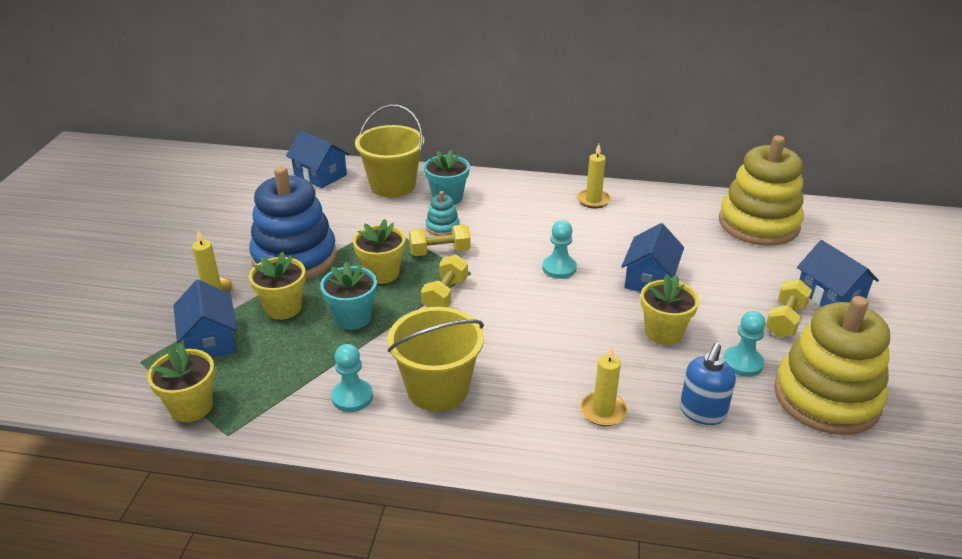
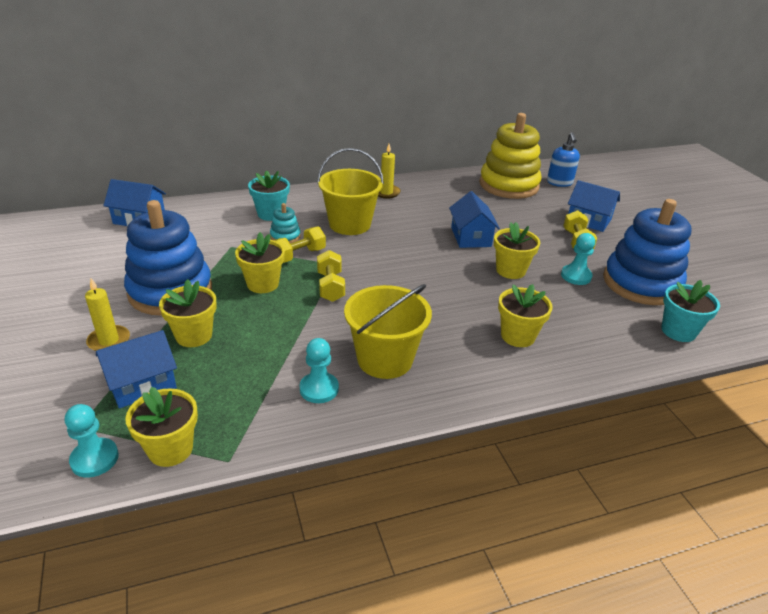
camera: 30 degrees left, 0 degrees up
blue house [173,279,237,358] -> blue house turned 75 degrees counterclockwise [96,330,177,408]
turquoise flower pot [320,262,377,330] -> turquoise flower pot moved to [661,280,720,342]
yellow bucket [355,105,424,198] -> yellow bucket moved to [317,148,384,235]
turquoise pawn [542,220,577,279] -> turquoise pawn moved to [65,404,119,478]
yellow candle [580,345,628,426] -> yellow flower pot [498,284,553,347]
blue soap dispenser [680,343,736,425] -> blue soap dispenser moved to [547,132,580,187]
yellow stacking toy [774,296,890,435] -> blue stacking toy [603,199,692,305]

